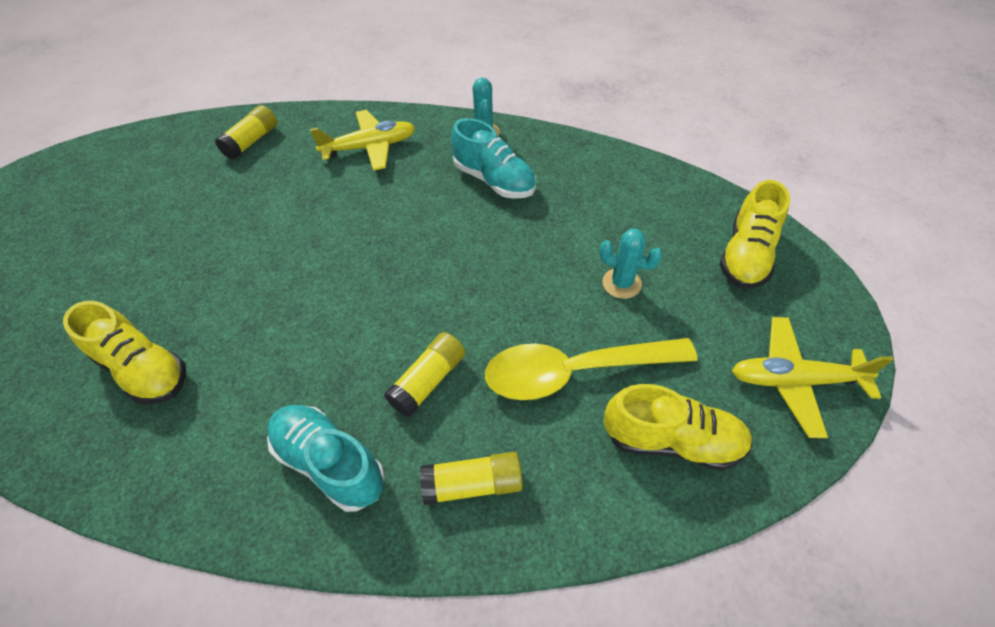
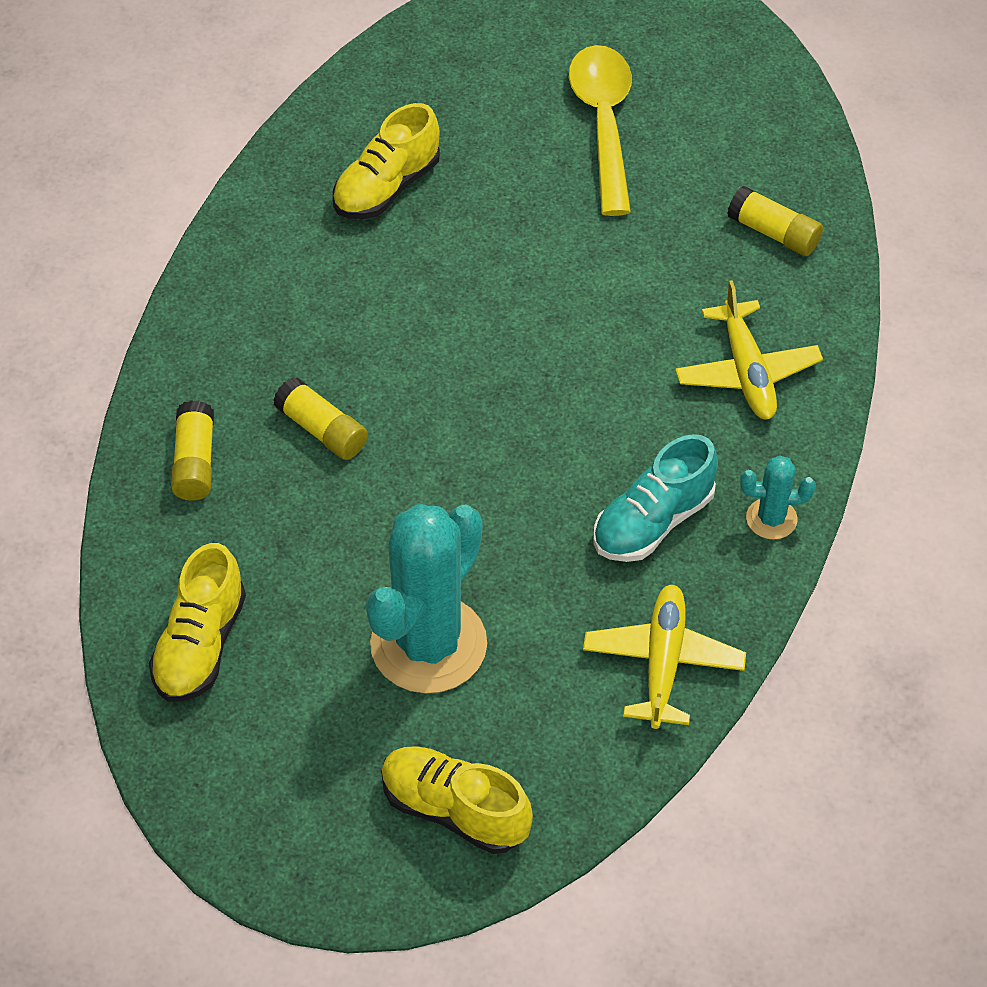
camera: 95 degrees right, 0 degrees up
turquoise shoe [267,405,385,512] -> none
yellow spoon [485,338,698,400] -> yellow spoon moved to [569,45,632,216]
turquoise cactus [599,229,663,299] -> turquoise cactus [366,504,487,694], size x2.19
yellow plane [732,317,894,438] -> yellow plane moved to [583,585,746,729]

